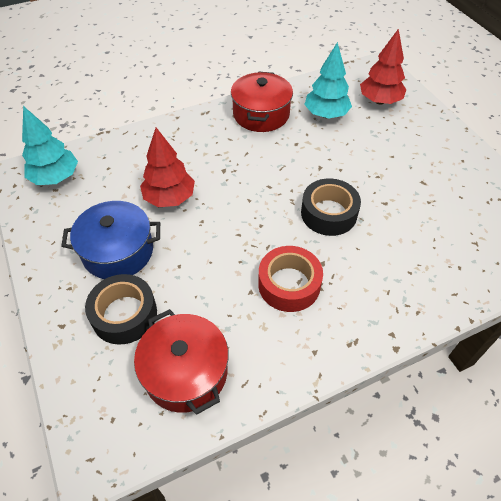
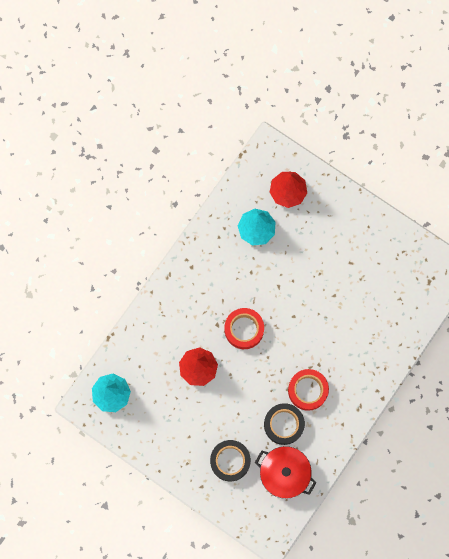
camera: 30 degrees left, 25 degrees up
blue pot [61,201,160,279] -> none
red pot [231,71,293,132] -> none
black tape [301,178,361,236] -> black tape moved to [264,403,305,445]
none -> red tape [225,308,264,349]

